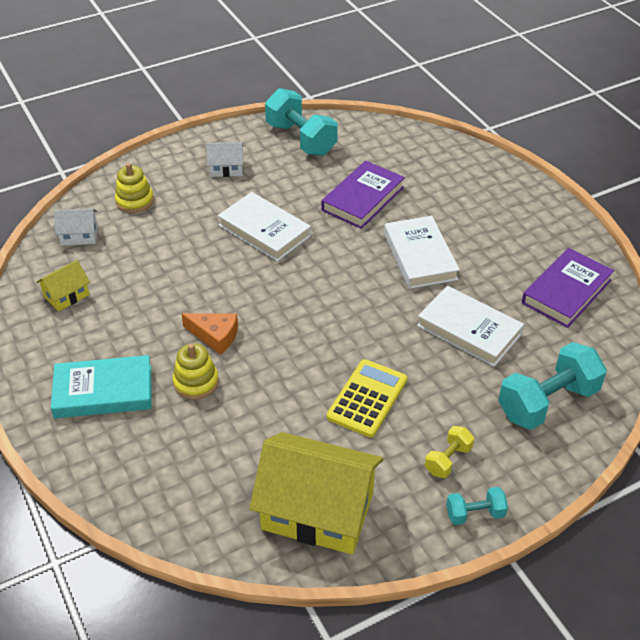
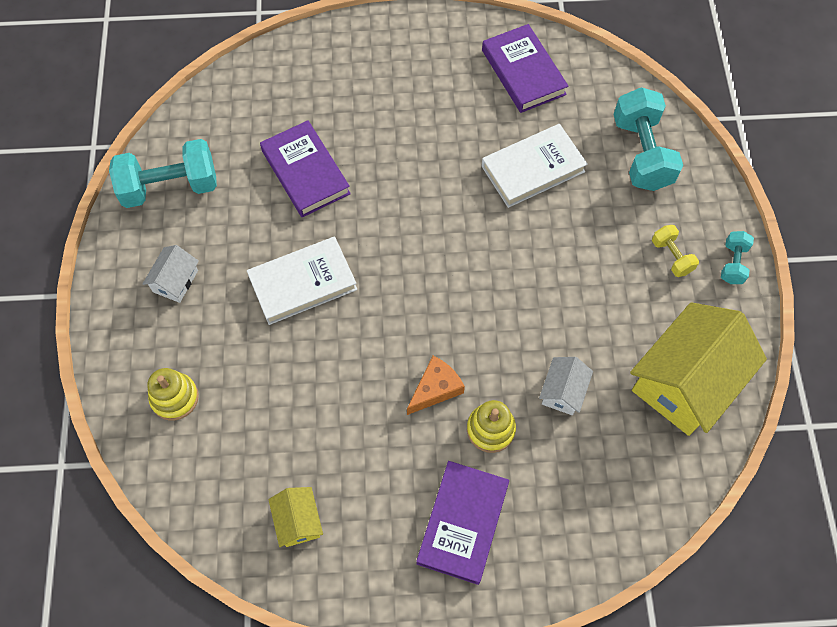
camera: 65 degrees left, 20 degrees up
turquoise book [51,355,152,418] -> purple book [416,461,509,585]
white house [54,208,98,246] -> white house moved to [539,357,593,415]
yellow calculator [327,359,407,437] -> none
white book [384,216,460,289] -> none

